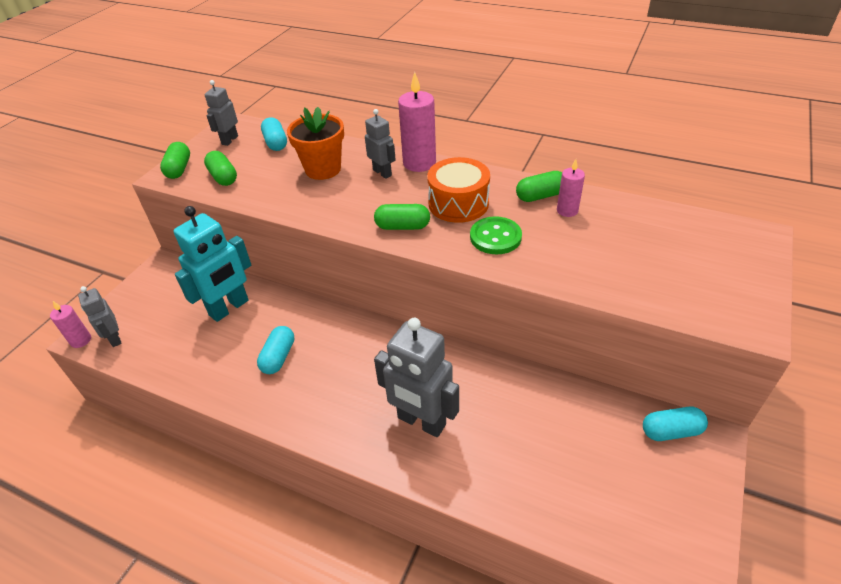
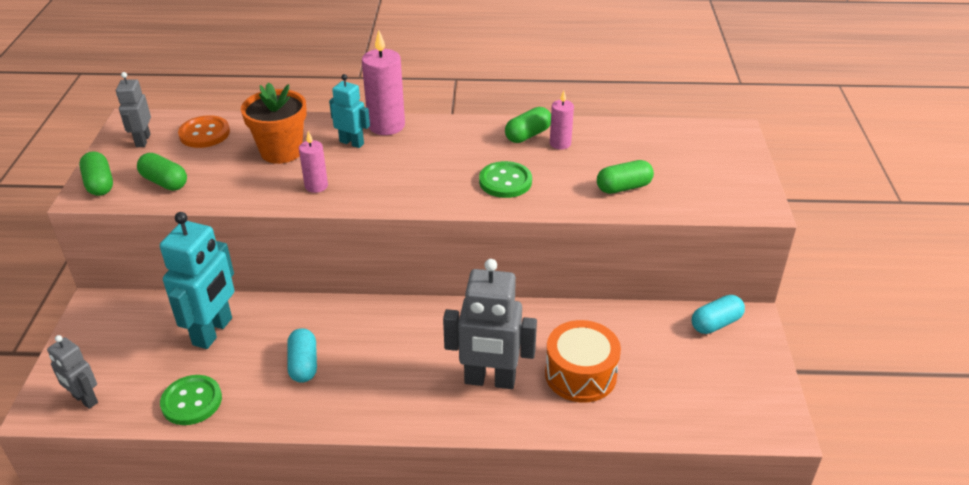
camera: 25 degrees left, 5 degrees down
pink candle [50,301,91,348] -> pink candle moved to [299,131,328,193]
turquoise capsule [261,117,287,151] -> orange button [178,115,230,148]
grey robot [365,109,396,179] -> turquoise robot [329,74,370,148]
green capsule [374,204,430,230] -> green capsule moved to [597,160,654,194]
orange drum [427,157,490,223] -> orange drum moved to [545,320,621,402]
none -> green button [160,375,222,425]

